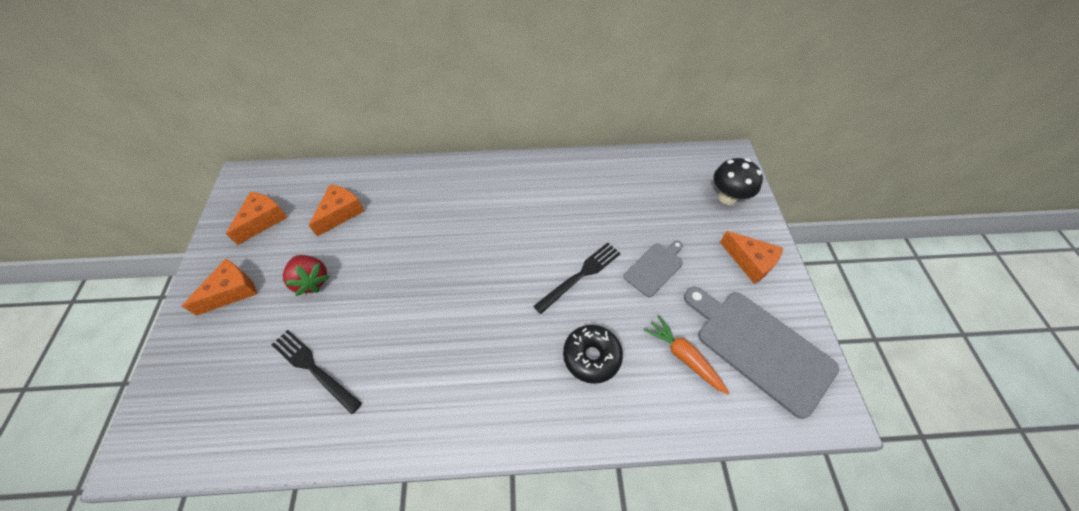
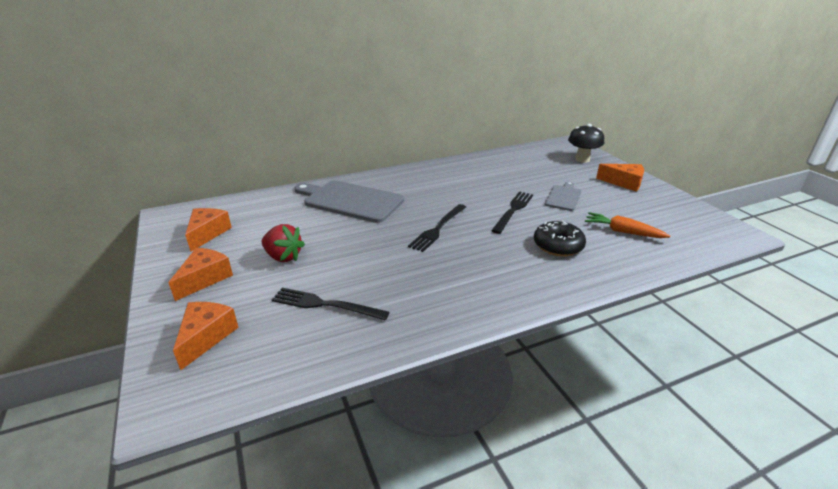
camera: 20 degrees left, 25 degrees down
orange cheese [309,184,364,237] -> orange cheese moved to [173,302,239,370]
grey cutting board [684,287,839,419] -> grey cutting board moved to [294,180,404,223]
none -> black fork [408,204,466,252]

